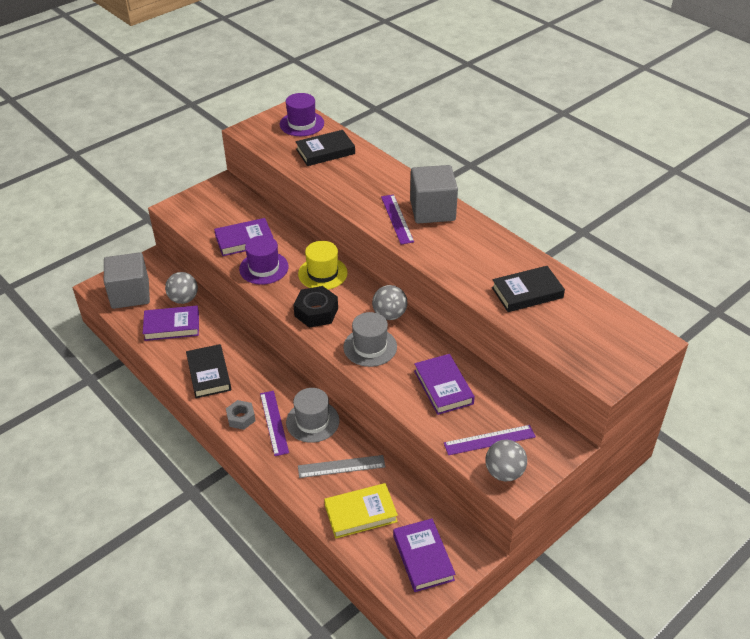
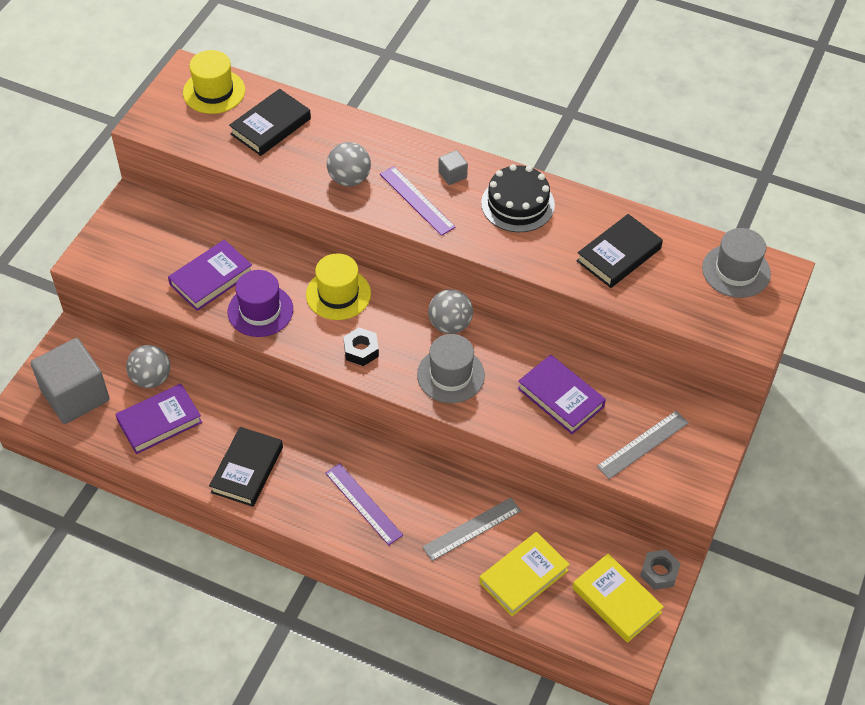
camera: 25 degrees left, 10 degrees up
black book [186,344,231,398] -> black book turned 60 degrees clockwise [209,427,283,507]
grey nut [226,400,255,430] -> grey nut moved to [640,550,681,590]
purple hat [280,93,324,136] -> yellow hat [183,50,245,114]
grey hat [286,388,340,443] -> grey hat moved to [702,228,771,298]
black nut [293,286,338,328] -> black nut [344,328,379,366], size x0.66
purple book [393,518,456,592] -> yellow book [572,554,664,643]
grey cube [410,165,458,223] -> grey cube [438,150,468,185], size x0.41
purple ruler [444,425,536,455] -> grey ruler [597,411,689,479]
grey ball [485,440,527,482] -> grey ball moved to [327,142,371,187]
none -> black cake [481,164,555,232]

